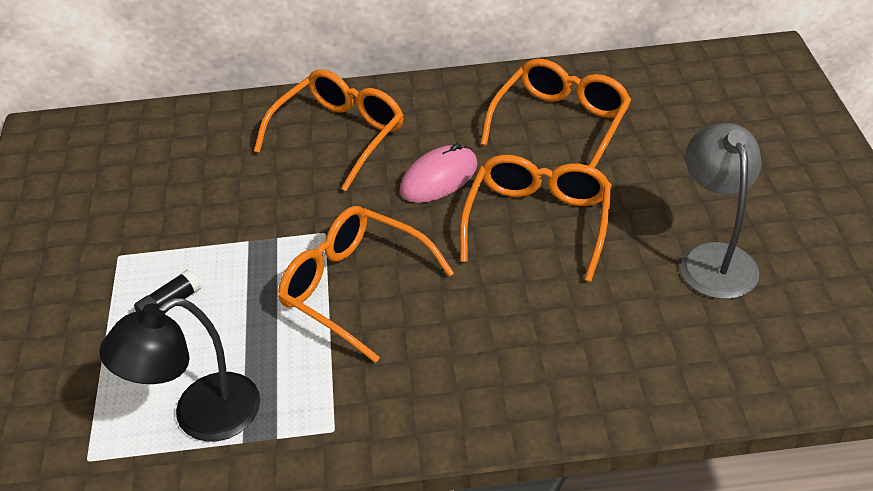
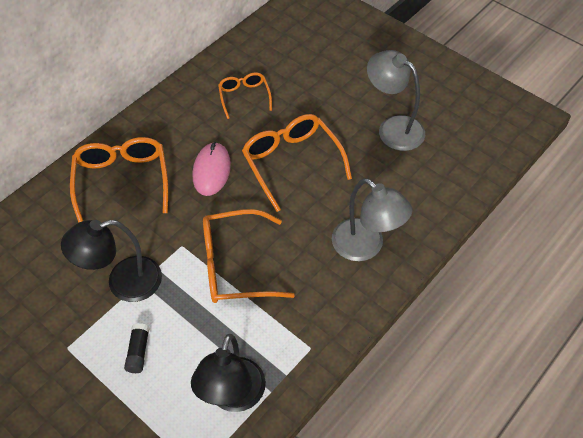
camera: 45 degrees left, 10 degrees up
orange glasses [481,59,631,168] -> orange glasses [218,72,272,119], size x0.58
none -> black lamp [61,220,162,302]
none -> grey lamp [332,178,412,261]

